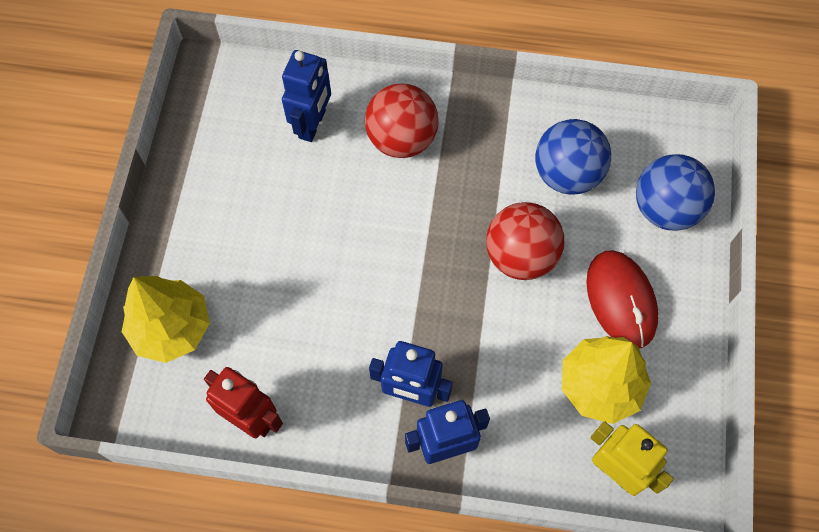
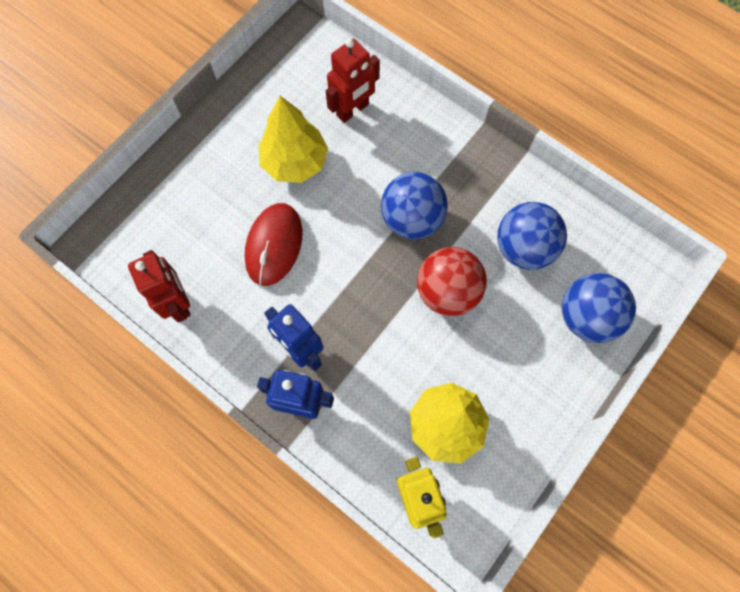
camera: 30 degrees right, 5 degrees up
yellow tree [122,276,210,363] -> yellow tree moved to [259,96,328,183]
blue robot [282,50,331,142] -> red robot [326,38,380,123]
red ball [365,83,438,158] -> none
red mouse [586,250,658,348] -> red mouse moved to [245,203,303,286]
none -> blue ball [381,172,448,239]

